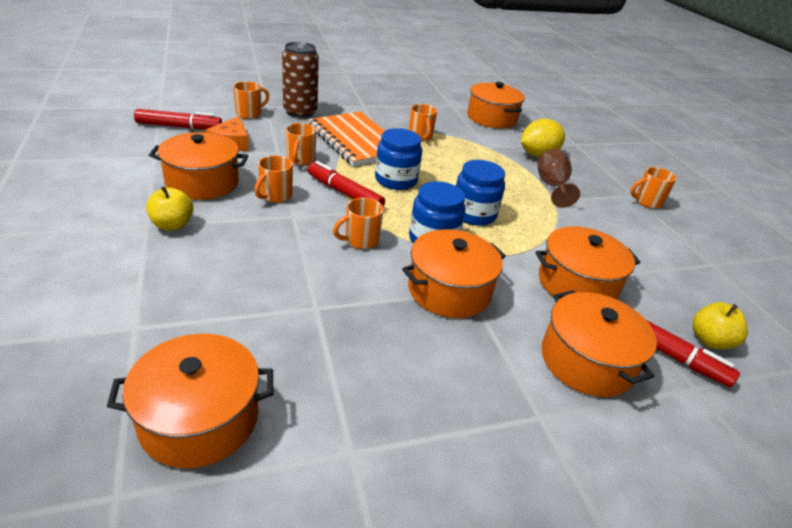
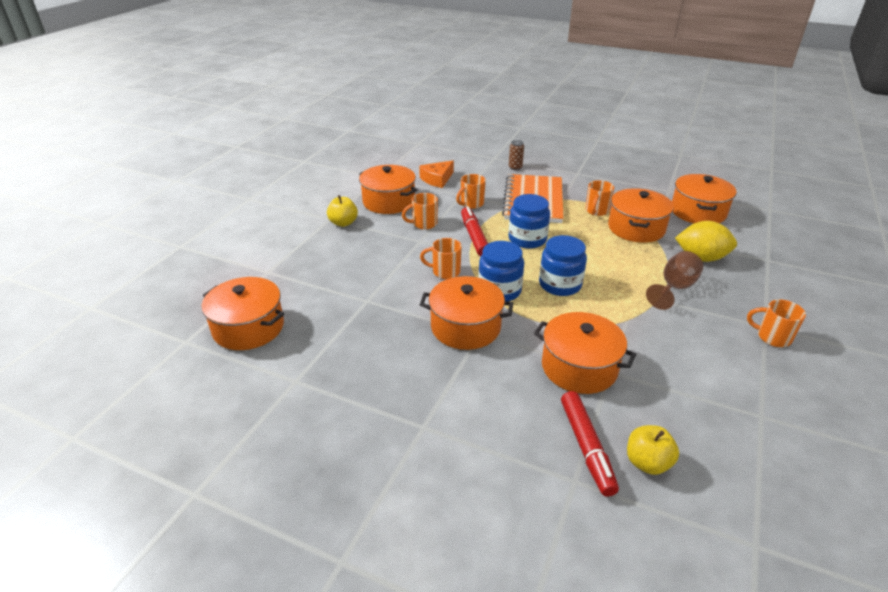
camera: 45 degrees right, 0 degrees up
red marker [134,109,222,129] -> none
orange mug [233,81,269,119] -> none
brown can [282,42,319,118] -> brown can [509,140,524,170], size x0.48
orange pot [542,290,657,397] -> orange pot moved to [608,188,674,243]

